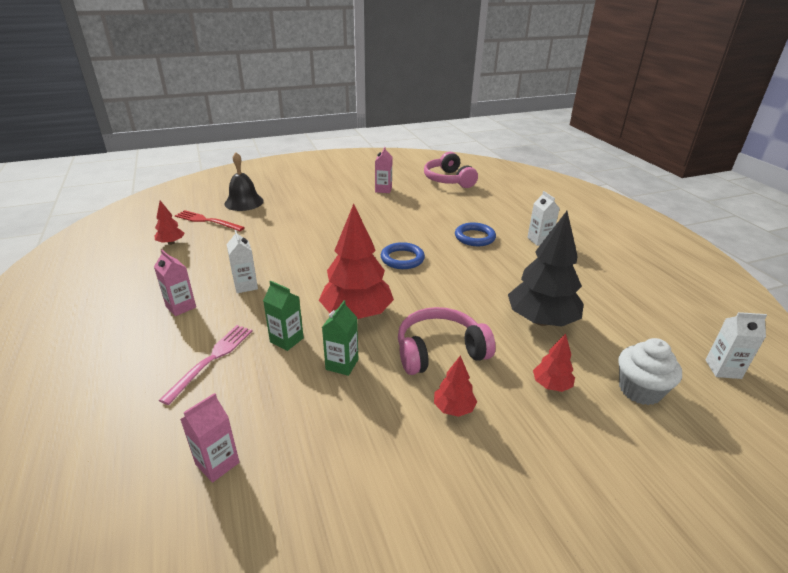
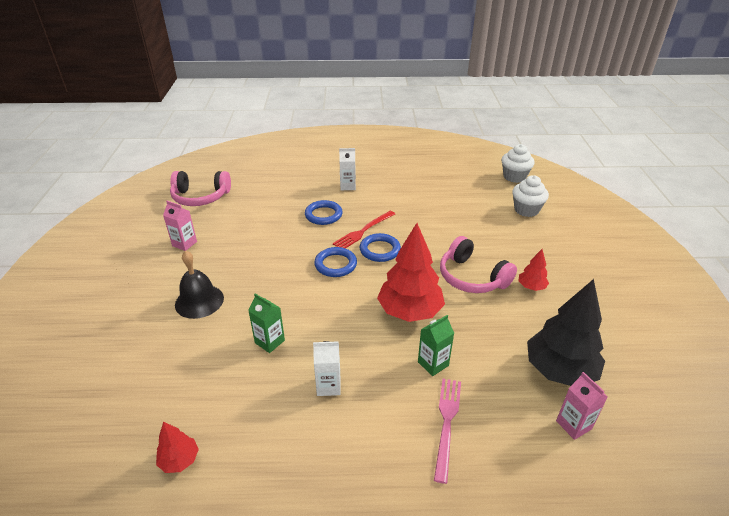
camera: 70 degrees left, 5 degrees up
pink carton [154,250,196,316] -> none
pink fork [159,325,252,405] -> pink fork turned 60 degrees clockwise [434,379,461,484]
red fork [175,210,245,231] -> red fork moved to [333,211,395,248]
black bell [224,152,264,211] -> black bell moved to [175,251,224,319]
green carton [322,300,358,376] -> green carton moved to [248,293,285,353]
pink headphones [398,307,496,375] -> pink headphones turned 45 degrees counterclockwise [440,236,517,293]
black tree [508,211,584,327] -> black tree moved to [527,279,605,386]
red tree [533,333,575,392] -> none
white carton [706,312,767,379] -> white cupcake [501,144,535,183]
none -> blue ring [360,233,401,262]

